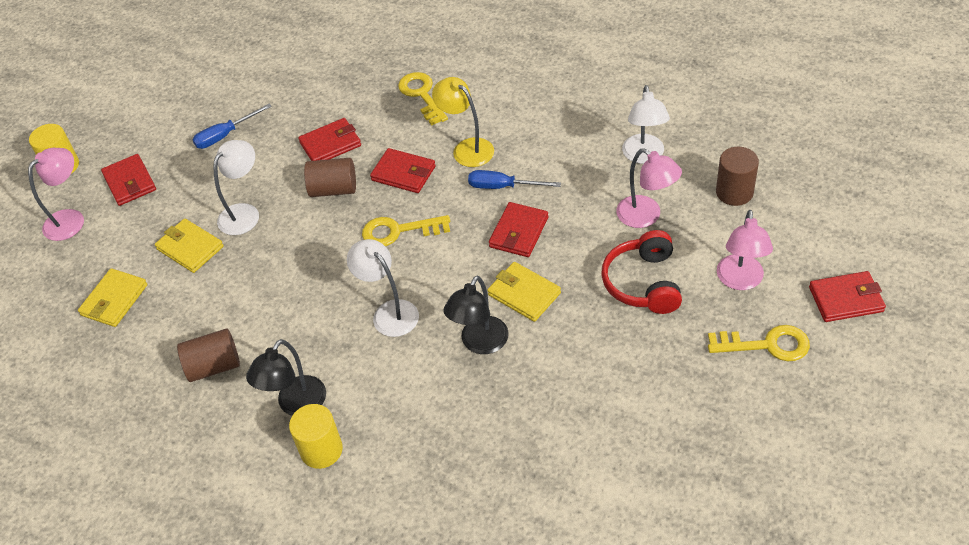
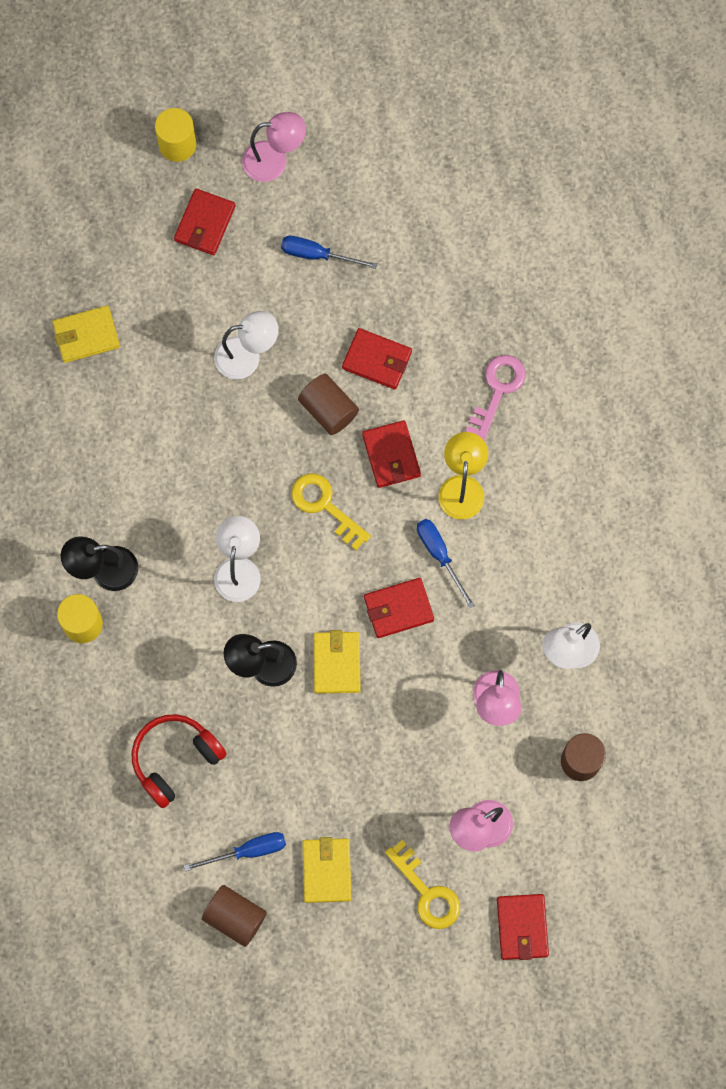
camera: 45 degrees right, 25 degrees up
pink lamp [28,148,84,241] -> pink lamp moved to [242,112,306,182]
yellow wallet [155,219,224,273] -> yellow wallet moved to [302,837,351,903]
brown cylinder [177,329,240,382] -> brown cylinder moved to [202,885,267,947]
yellow key [398,72,448,126] -> pink key [466,355,526,441]
red headphones [601,230,682,314] -> red headphones moved to [132,714,227,808]
red wallet [809,271,886,322] -> red wallet turned 45 degrees clockwise [497,894,549,960]
none -> blue screwdriver [184,832,286,871]

